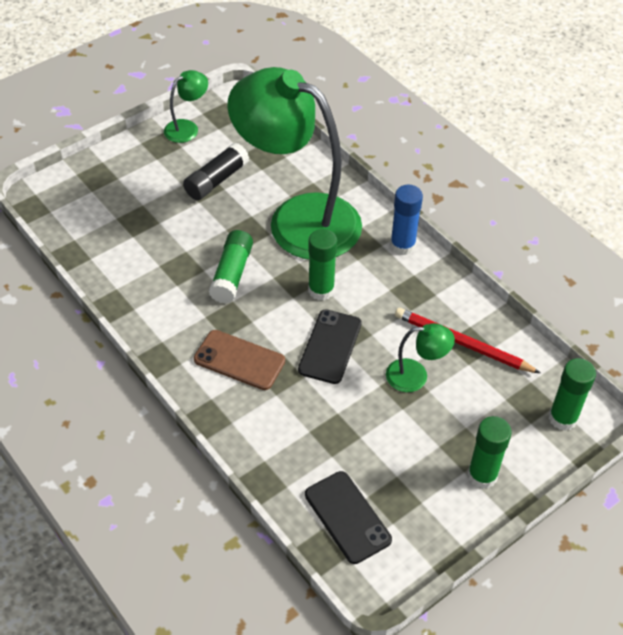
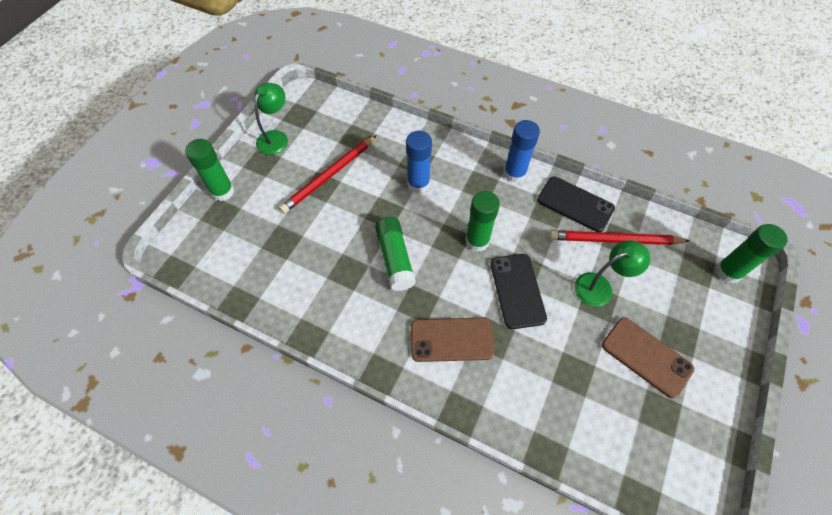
camera: 25 degrees left, 10 degrees up
black glue stick [183,143,249,200] -> red pencil [279,135,377,213]
green lamp [227,67,362,259] -> blue glue stick [406,131,432,193]
black phone [305,471,392,564] -> black phone moved to [537,176,615,232]
green glue stick [467,416,512,489] -> green glue stick moved to [185,139,234,201]
none -> brown phone [602,317,694,399]

